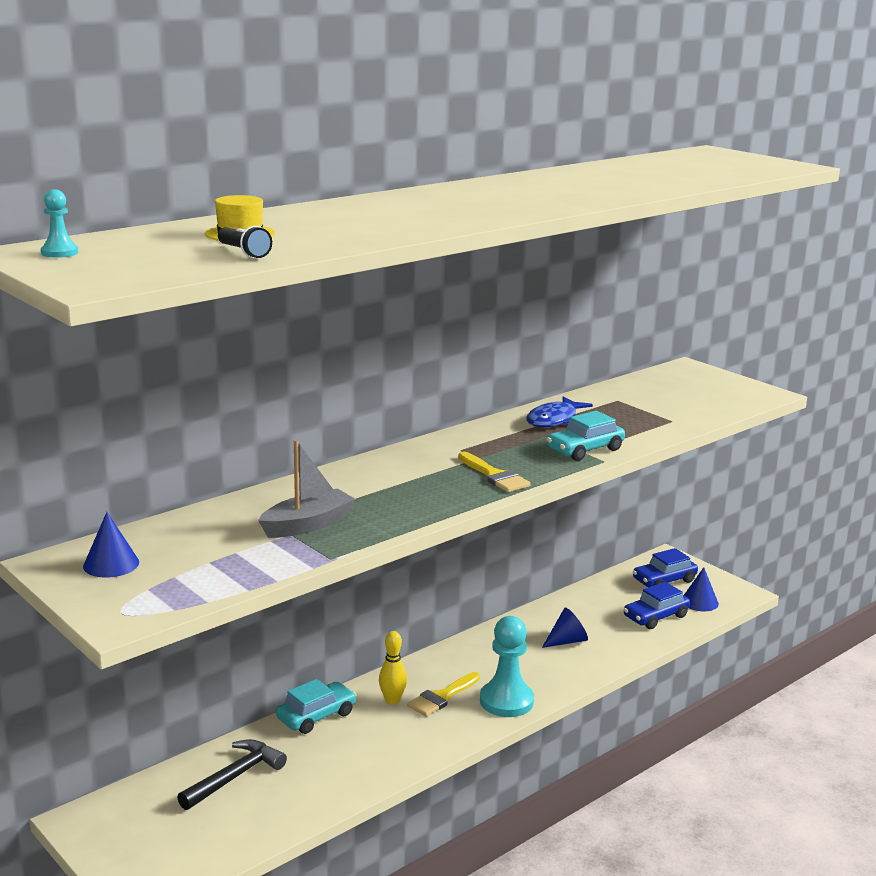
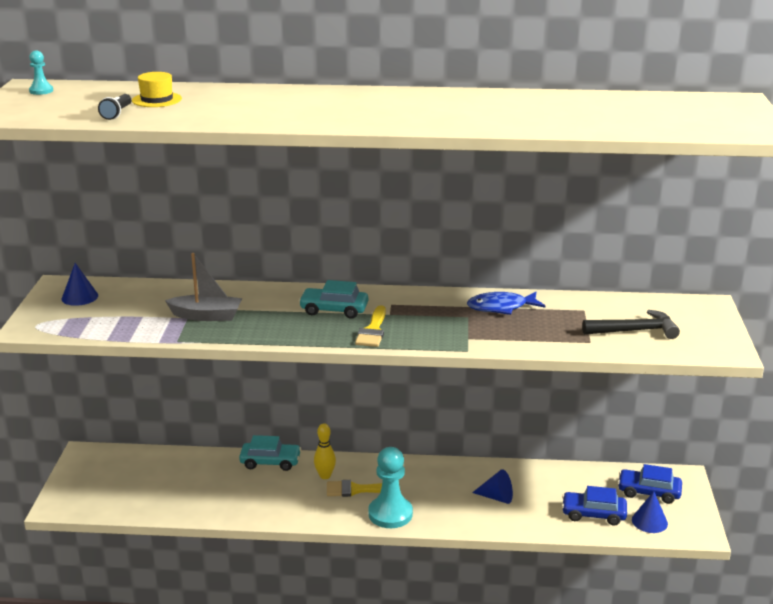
camera: 45 degrees right, 5 degrees up
black hammer [177,739,287,810] -> black hammer moved to [582,310,680,339]
turquoise car [547,411,625,461] -> turquoise car moved to [299,280,368,319]

